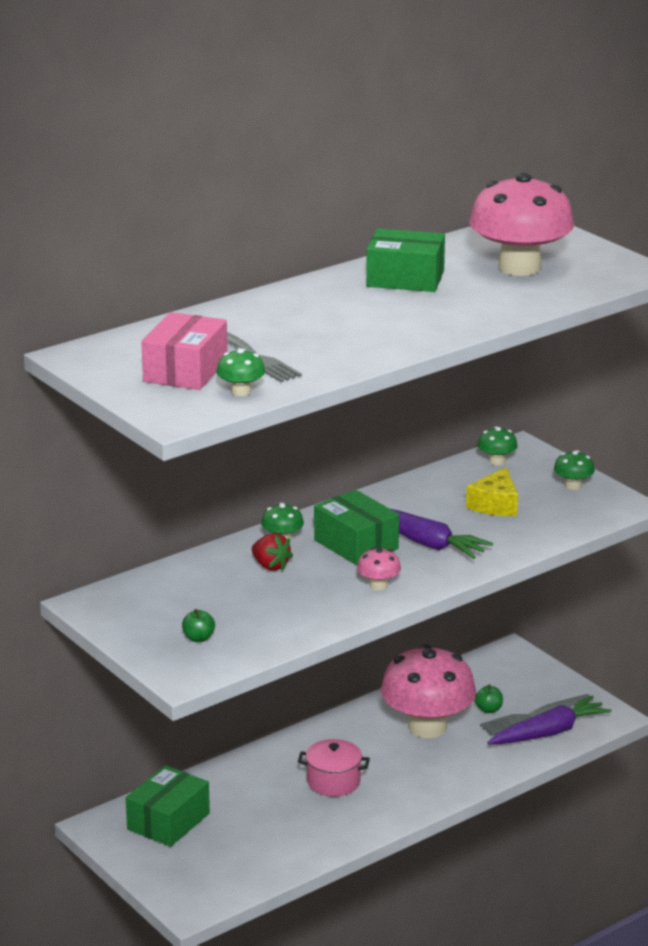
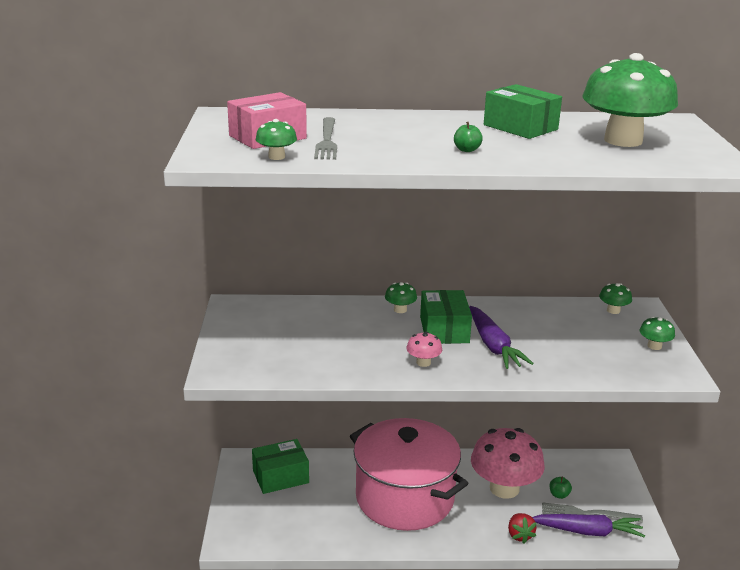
camera: 35 degrees right, 0 degrees up
green apple [182,609,215,642] -> green apple moved to [454,122,483,152]
red strawberry [252,533,293,571] -> red strawberry moved to [508,513,536,544]
pink pot [298,739,370,797] -> pink pot [350,418,469,531], size x2.47
yellow cheese [466,467,518,516] -> none
pink mushroom [469,173,574,276] -> green mushroom [583,53,678,147]

